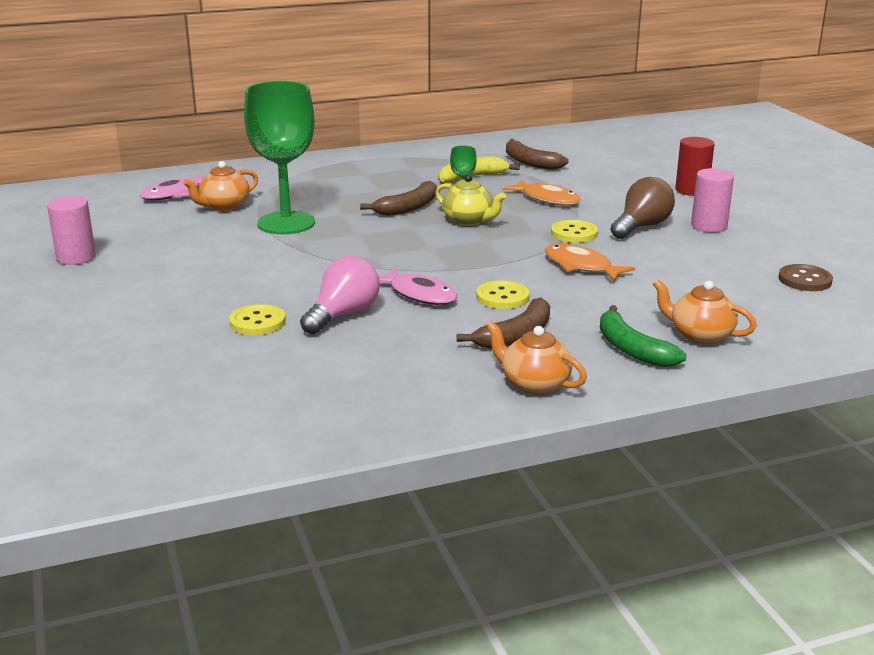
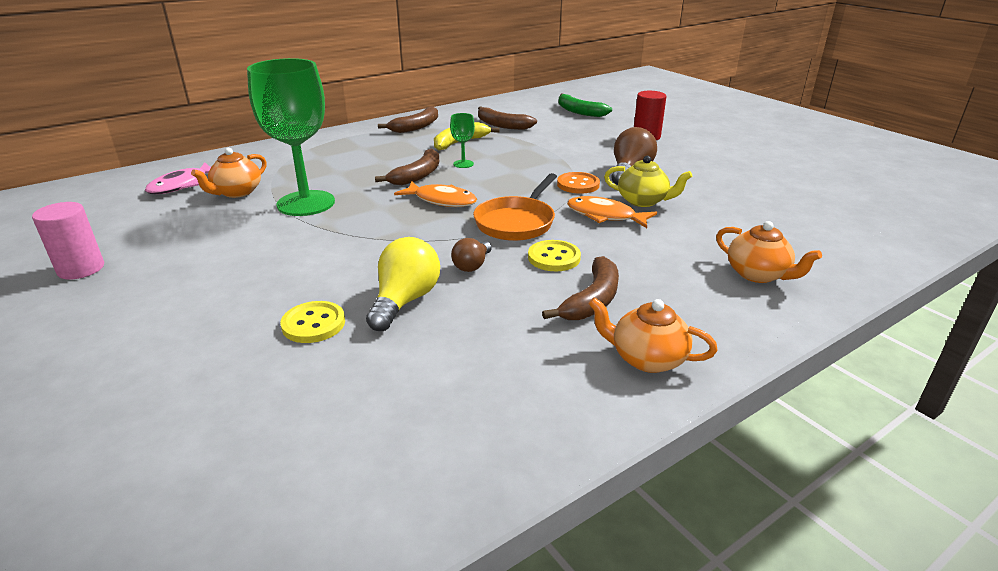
camera: 15 degrees left, 5 degrees up
pink light bulb [300,256,380,334] -> yellow light bulb [366,237,440,331]
pink fish [379,267,457,305] -> brown light bulb [451,238,492,272]
yellow teapot [435,174,506,226] -> yellow teapot moved to [604,156,692,207]
orange fish [503,179,581,205] -> orange fish moved to [394,182,477,207]
yellow button [551,220,598,243] -> orange button [557,172,600,194]
green banana [600,305,687,367] -> green banana moved to [559,94,612,117]
orange teapot [653,279,757,344] -> orange teapot turned 150 degrees counterclockwise [716,221,822,283]
pink cylinder [691,168,734,232] -> none
brown button [779,264,833,291] -> none
none -> brown banana [378,106,438,133]
none -> orange pan [473,173,557,241]

